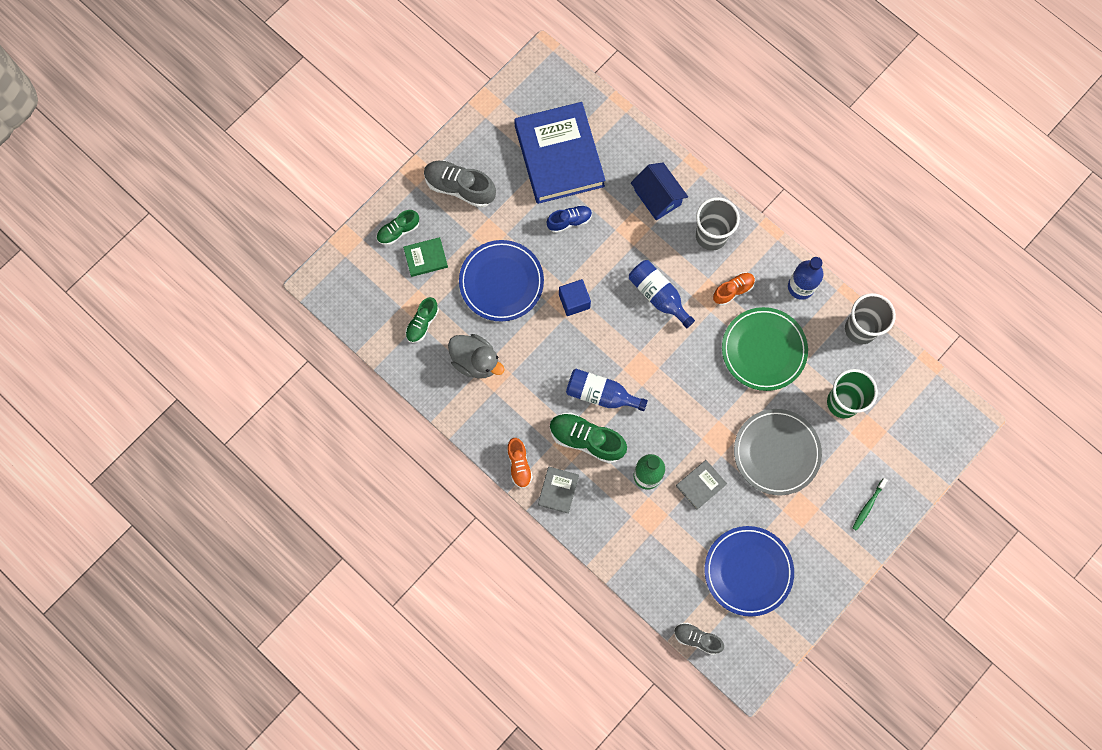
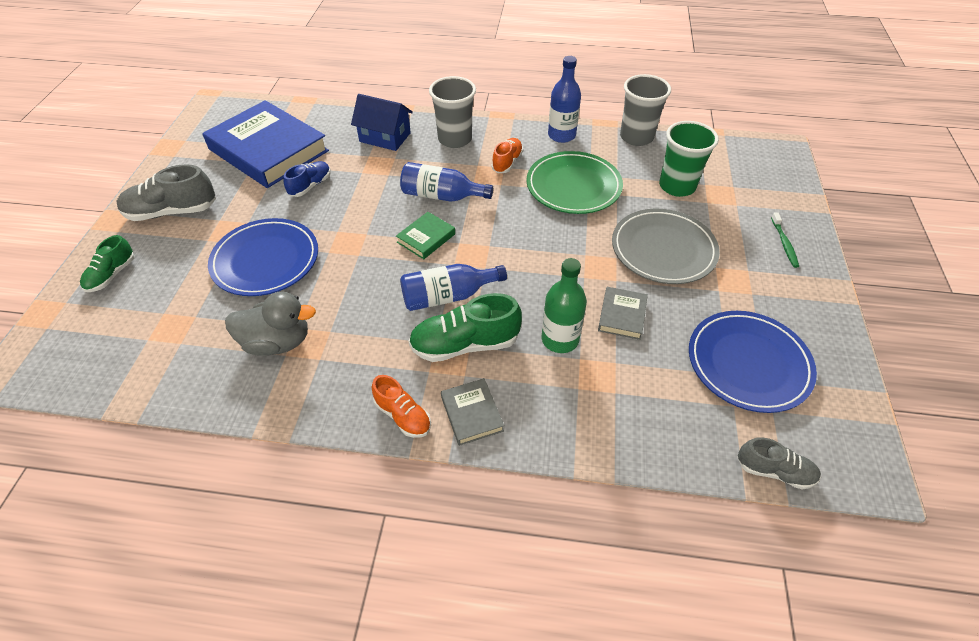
camera: 35 degrees left, 25 degrees down
green book [403,237,448,277] -> green book moved to [396,212,455,259]
green shoe [405,297,439,343] -> none
blue cube [559,279,591,316] -> none
grey shoe [674,623,724,655] -> grey shoe turned 150 degrees counterclockwise [737,437,821,490]

